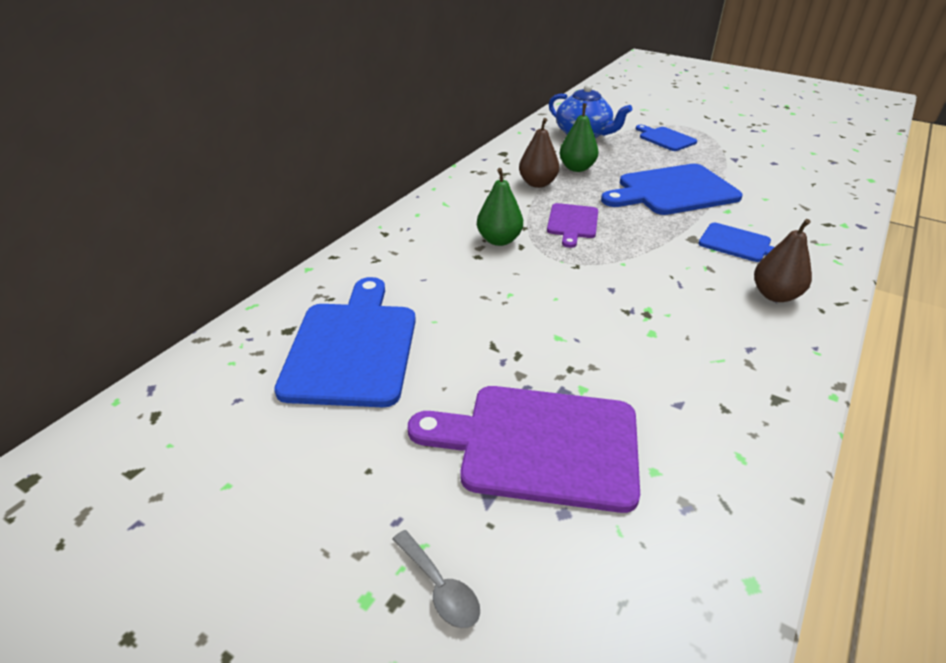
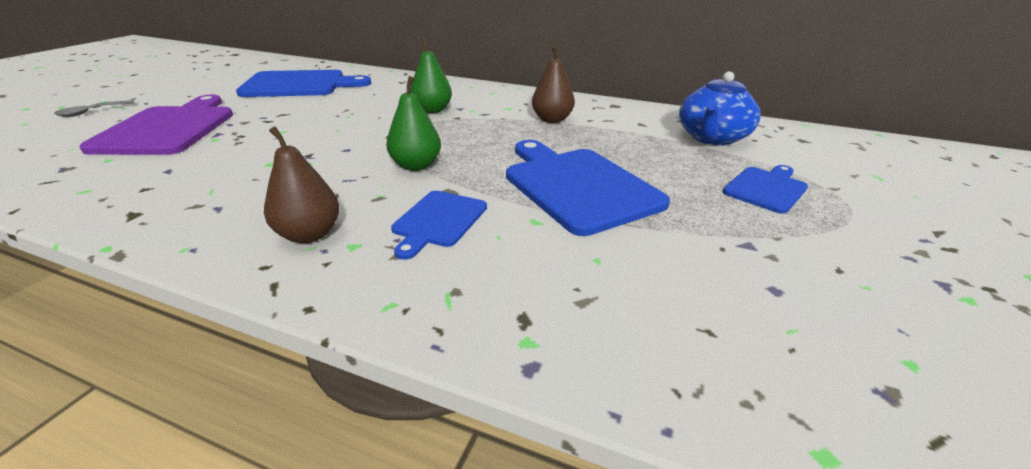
camera: 80 degrees right, 5 degrees down
purple cutting board [547,203,598,248] -> none
green pear [559,103,598,172] -> green pear moved to [386,76,441,171]

